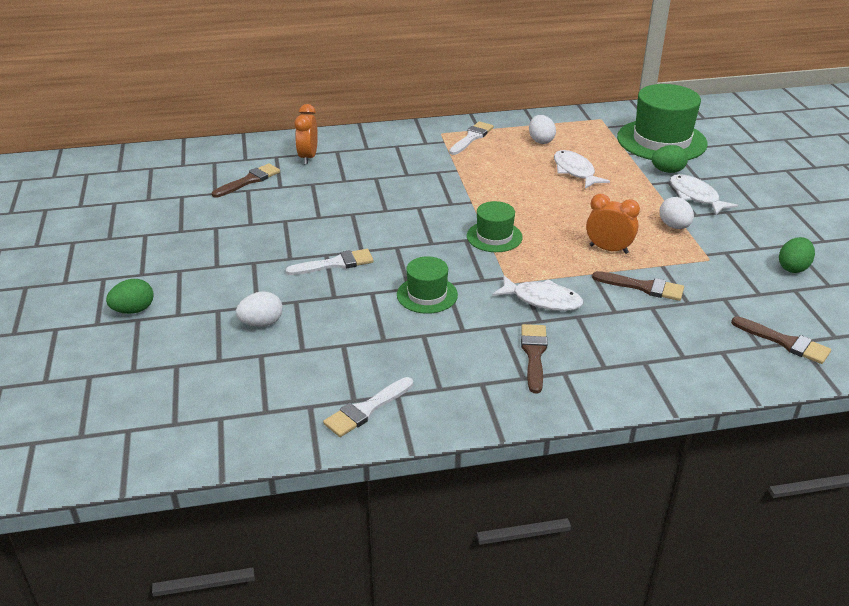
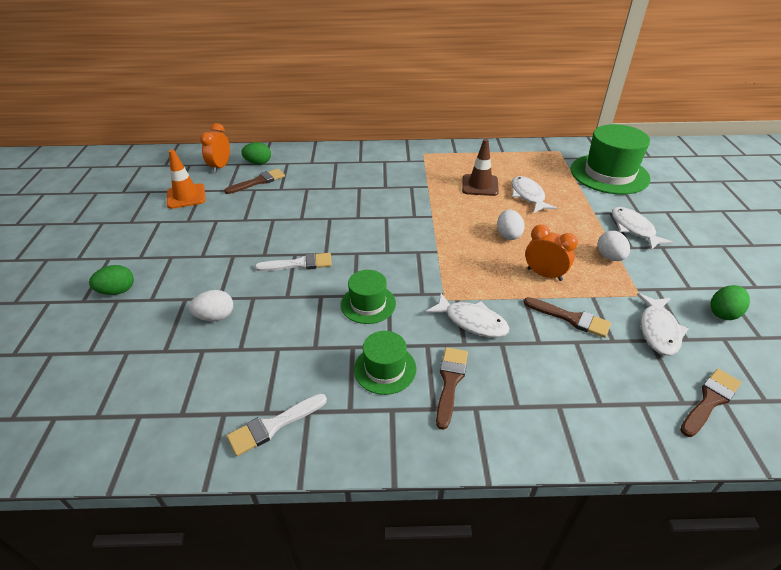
camera: 10 degrees right, 5 degrees up
orange clock [294,104,318,165] -> orange clock moved to [200,123,230,173]
white brush [449,121,494,155] -> none
green hat [467,201,523,252] -> green hat moved to [354,331,416,395]
white egg [529,115,556,144] -> white egg moved to [497,210,525,240]
green egg [651,145,688,173] -> green egg moved to [241,142,271,165]
brown brush [731,316,831,364] -> brown brush turned 90 degrees counterclockwise [680,369,742,437]
none -> orange traffic cone [167,149,206,209]
none -> brown traffic cone [462,139,499,196]
none -> white fish [637,293,689,356]

